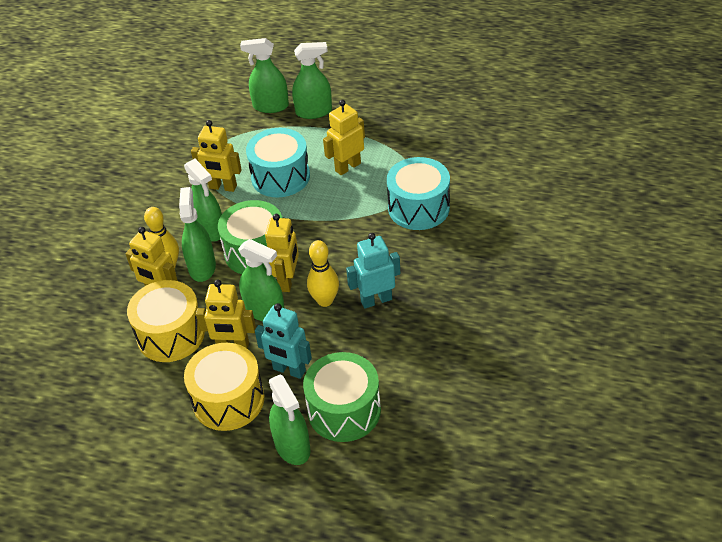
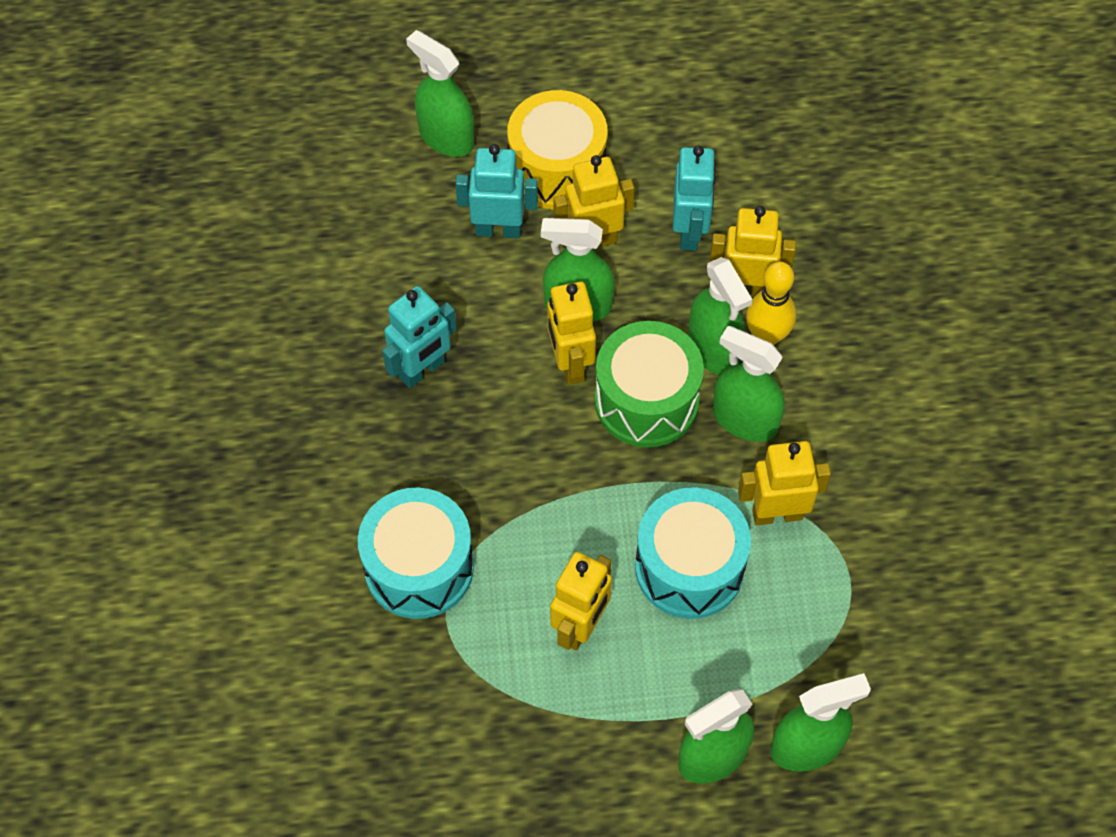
camera: 155 degrees right, 15 degrees up
yellow drum [127,280,205,362] -> turquoise robot [673,145,716,251]
green drum [303,352,381,442] -> none
yellow bowling pin [307,240,339,307] -> none

